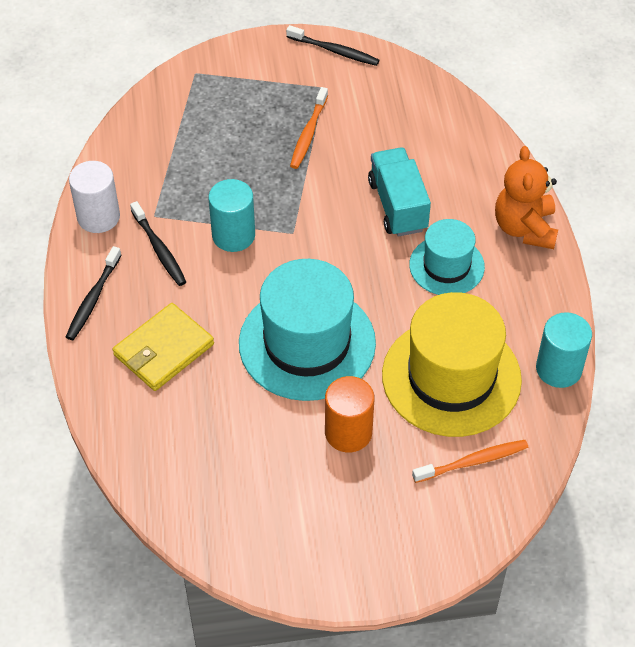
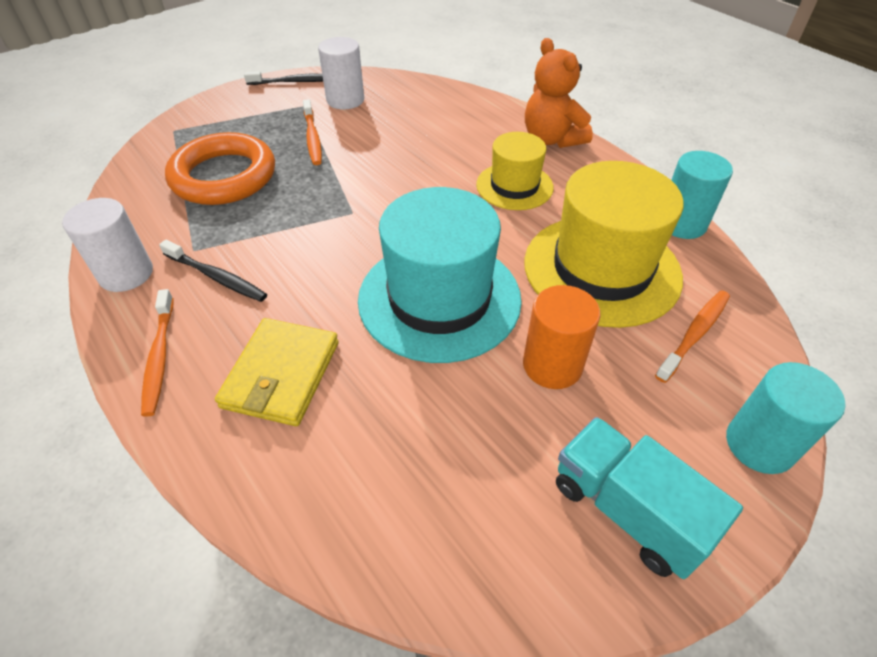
camera: 30 degrees left, 5 degrees down
black toothbrush [66,246,121,340] -> orange toothbrush [141,289,174,417]
turquoise cylinder [208,179,255,252] -> turquoise cylinder moved to [726,362,846,474]
turquoise truck [368,148,431,237] -> turquoise truck moved to [556,417,743,579]
turquoise hat [409,219,485,295] -> yellow hat [476,132,554,210]
none -> orange ring [165,132,275,205]
none -> white cylinder [318,37,364,110]

